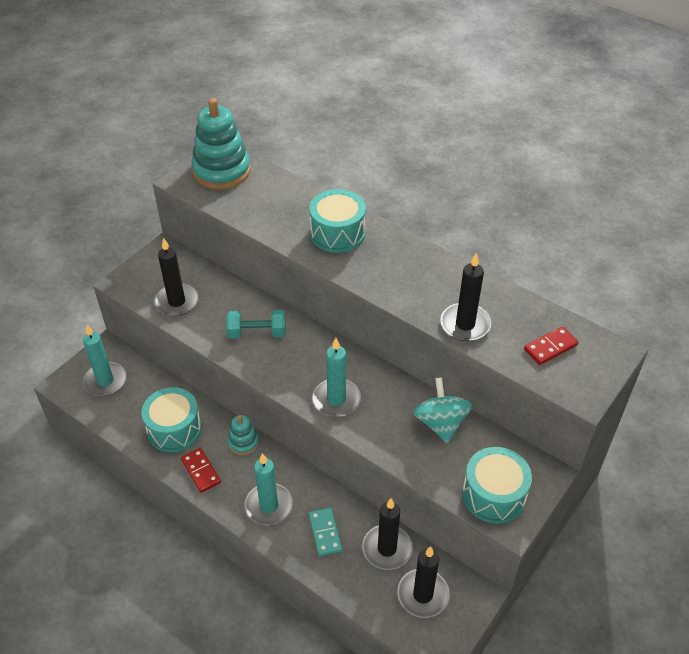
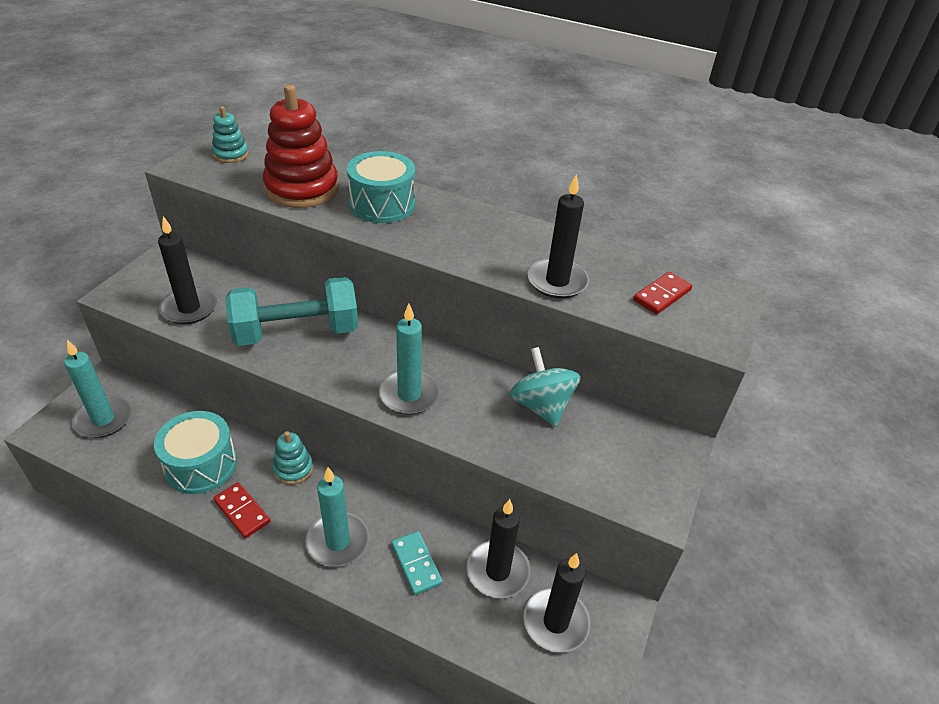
camera: 15 degrees left, 5 degrees down
turquoise stacking toy [191,98,251,189] -> turquoise stacking toy [212,106,249,163], size x0.50
turquoise dumbbell [226,310,286,339] -> turquoise dumbbell [225,277,358,346], size x1.70
turquoise drum [462,447,532,524] -> none
none -> red stacking toy [263,85,339,208]

